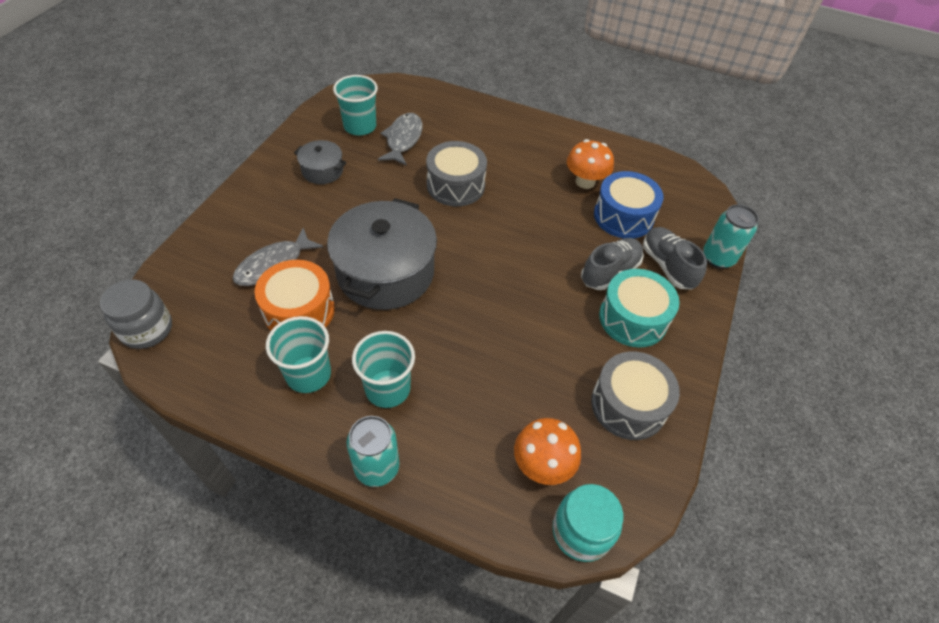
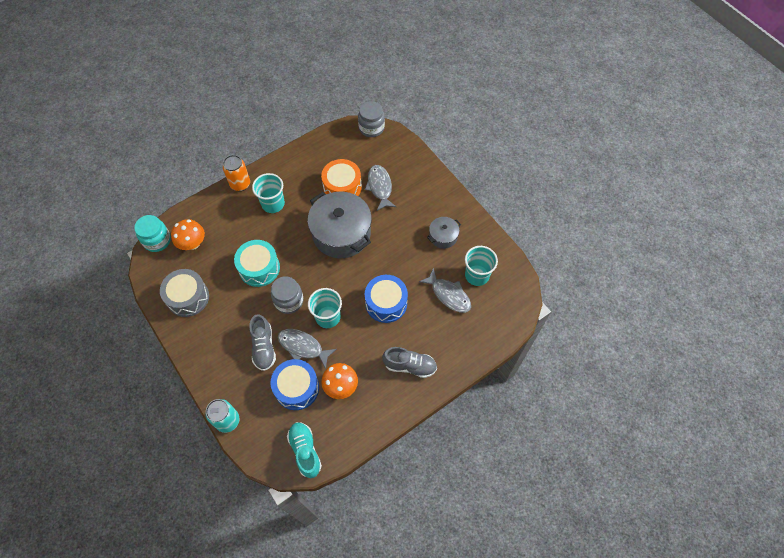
camera: 125 degrees right, 10 degrees up
turquoise cup [266,316,331,393] -> turquoise cup moved to [308,288,342,328]
turquoise can [346,416,399,487] -> orange can [223,155,250,191]
grey drum [426,141,487,206] -> blue drum [365,275,408,323]
turquoise drum [599,269,679,348] -> turquoise drum moved to [234,240,280,287]
grey shoe [643,227,707,290] -> grey shoe moved to [382,347,437,378]
none -> grey jar [271,276,304,314]
none -> grey fish [278,329,337,369]
none -> turquoise shoe [287,422,322,478]

